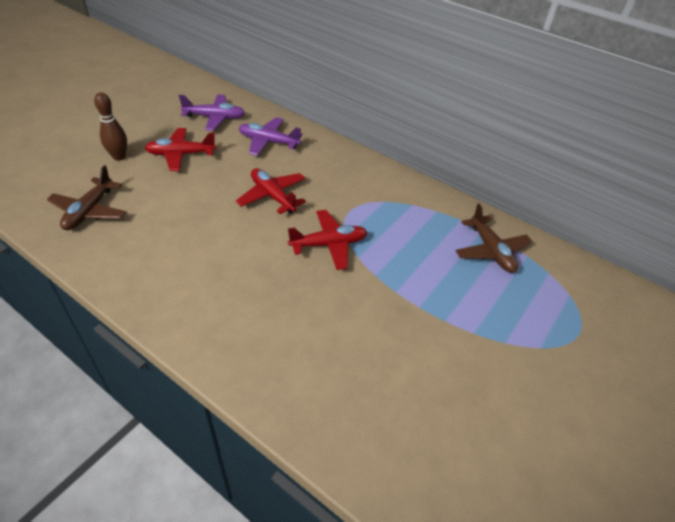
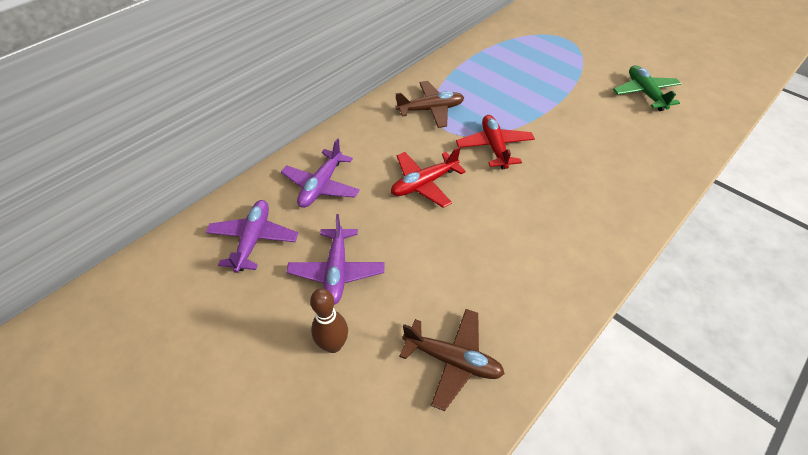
camera: 80 degrees left, 5 degrees up
red plane [145,128,216,171] -> purple plane [287,214,385,305]
brown plane [455,203,532,273] -> brown plane moved to [395,81,464,128]
none -> green plane [613,65,681,111]

